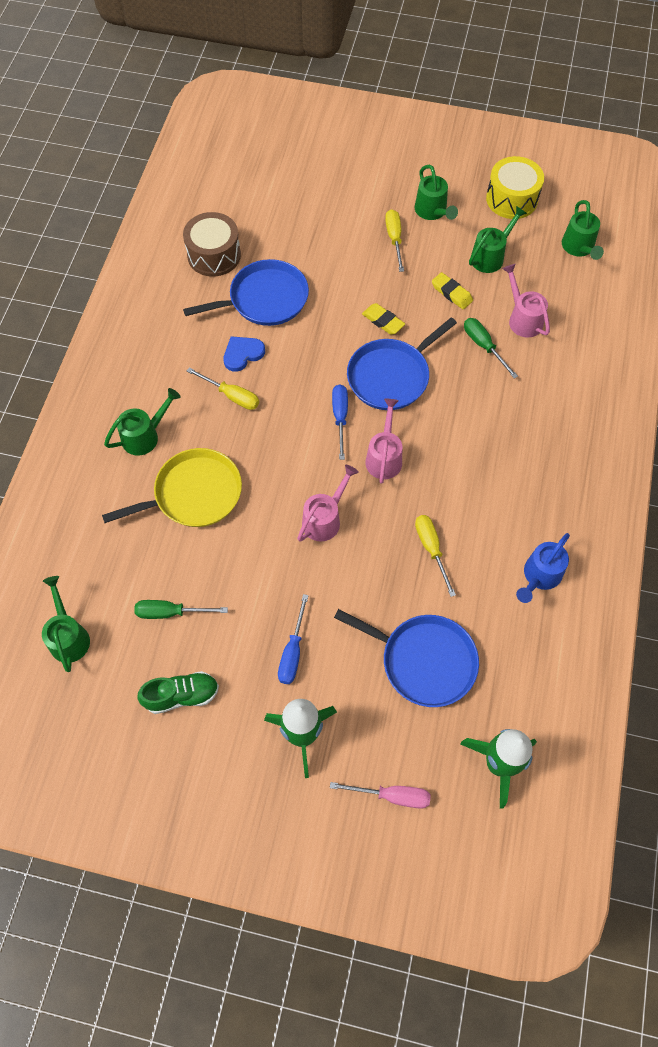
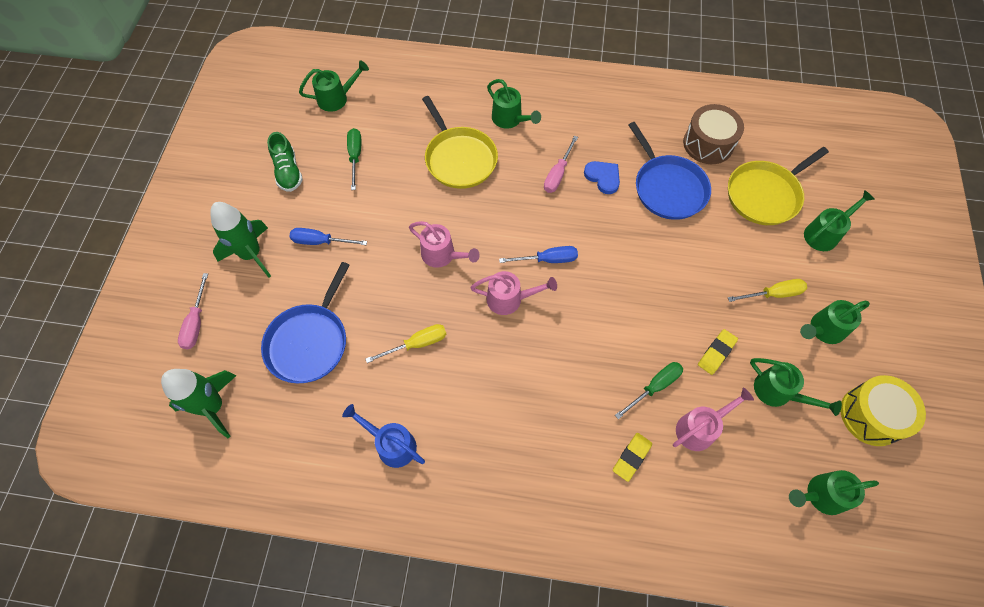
camera: 85 degrees right, 0 degrees up
yellow screwdriver [187,368,259,410] -> pink screwdriver [544,136,578,193]
blue pan [347,317,457,410] -> none
yellow eraser [362,303,405,335] -> yellow eraser moved to [613,433,652,482]
none -> yellow pan [728,147,829,225]
none -> green watering can [804,190,875,251]

